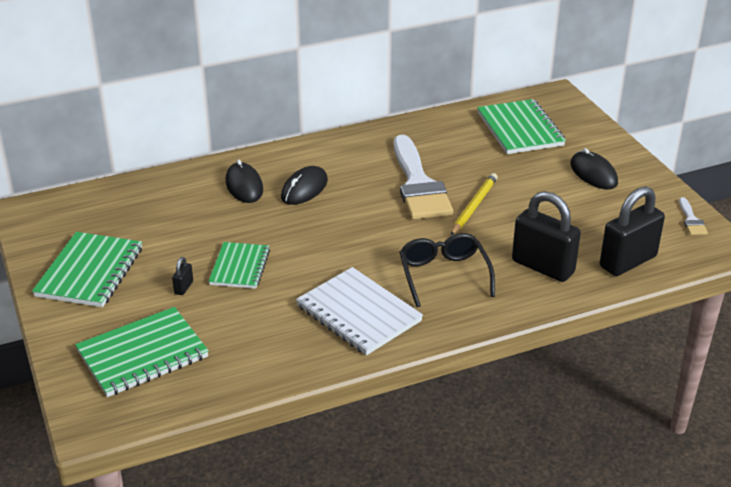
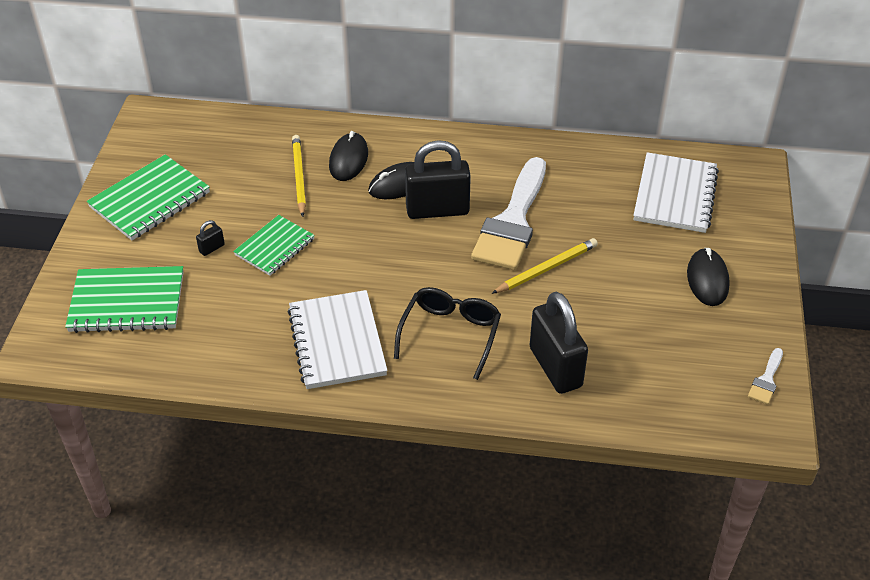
camera: 30 degrees right, 10 degrees up
green notebook [477,99,566,154] -> white notebook [633,152,719,233]
black padlock [600,186,665,276] -> black padlock moved to [405,140,471,219]
none -> yellow pencil [292,135,306,217]

